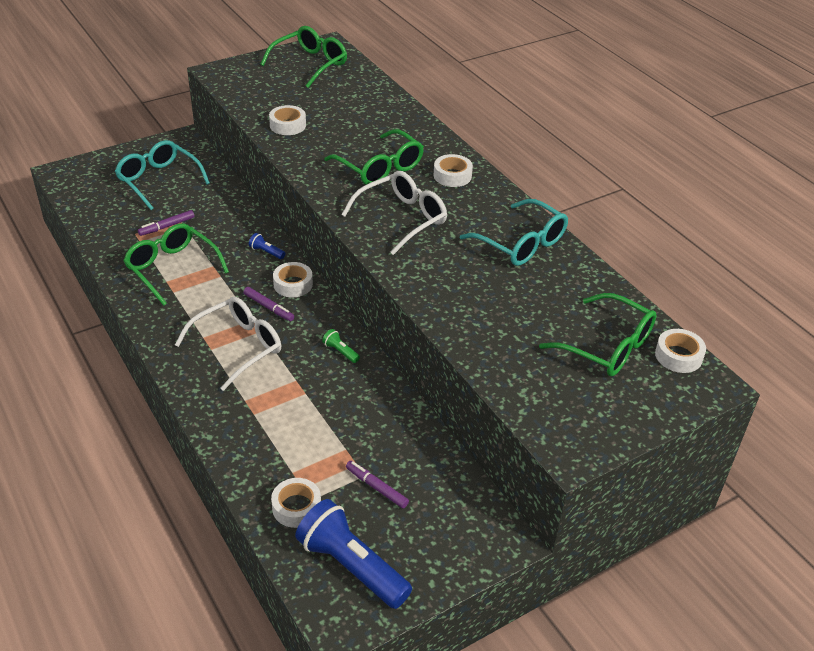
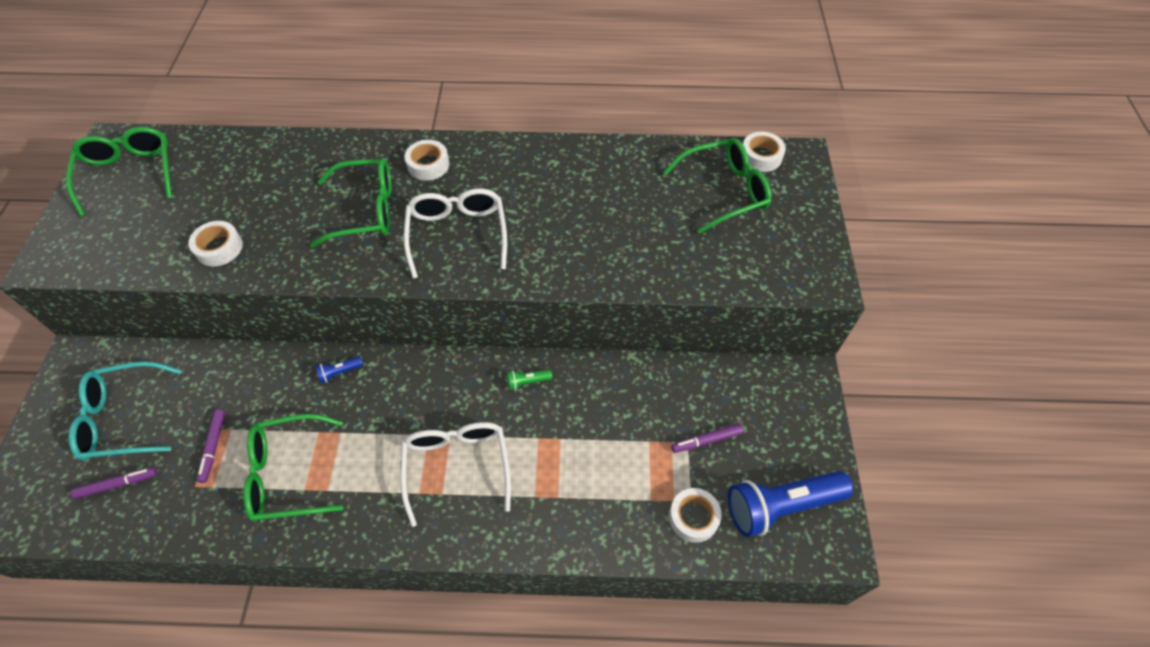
camera: 55 degrees left, 15 degrees up
purple marker [243,287,294,321] -> purple marker moved to [71,467,157,499]
white tape [273,262,313,297] -> none
turquoise glasses [460,199,568,266] -> none

